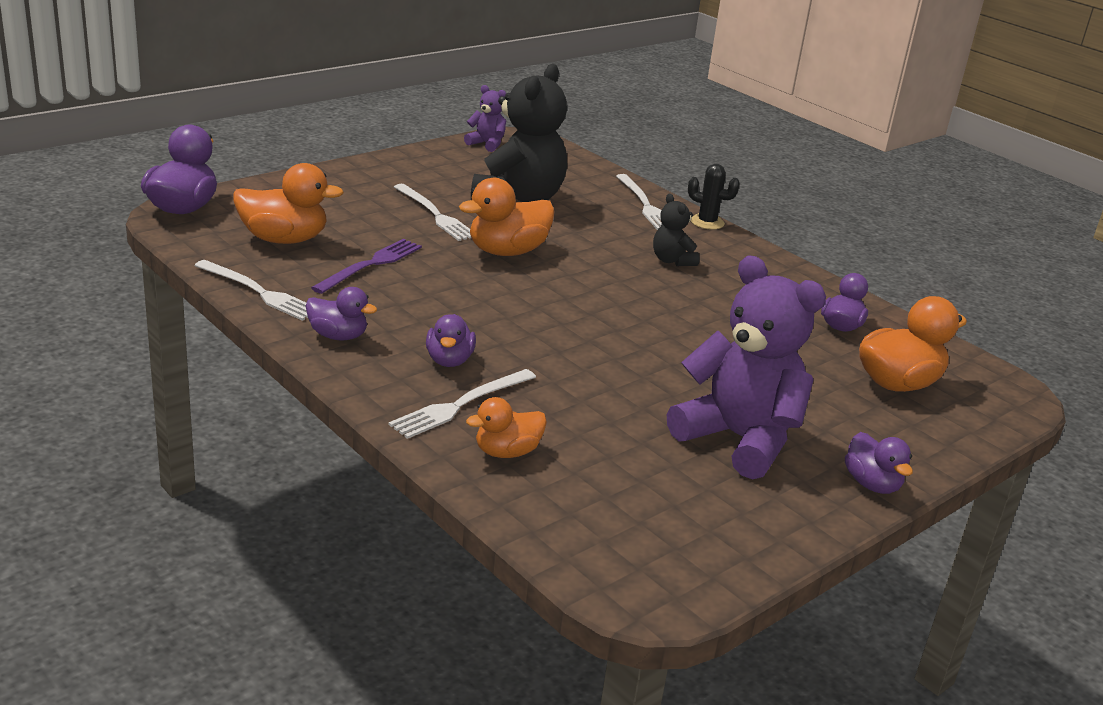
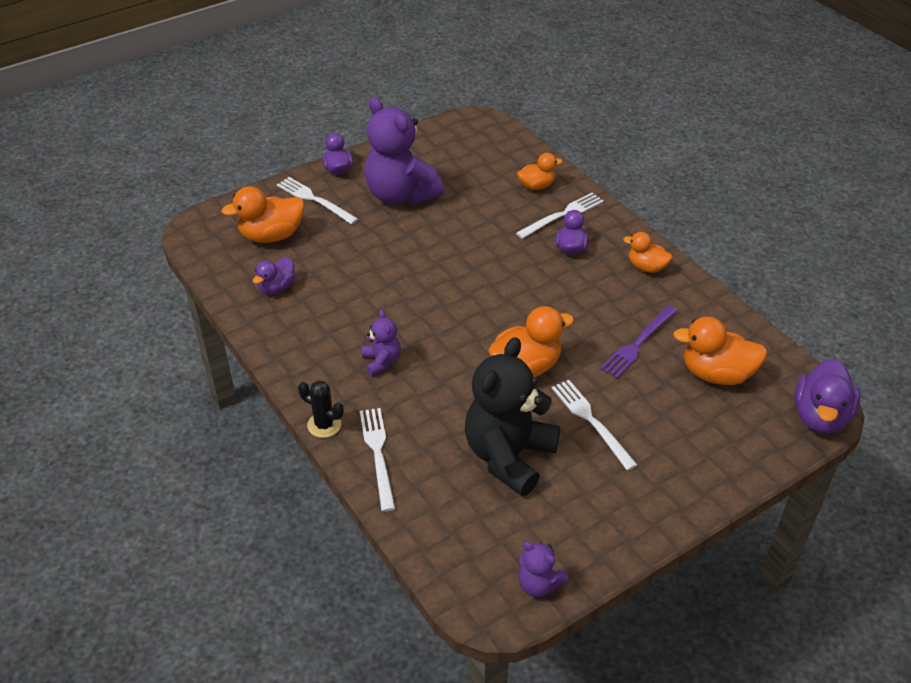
camera: 170 degrees left, 15 degrees up
white fork [194,260,308,321] -> white fork moved to [277,177,358,225]
purple duck [306,287,377,341] -> orange duck [623,232,672,273]
black teddy bear [653,194,700,266] -> purple teddy bear [362,310,401,376]

